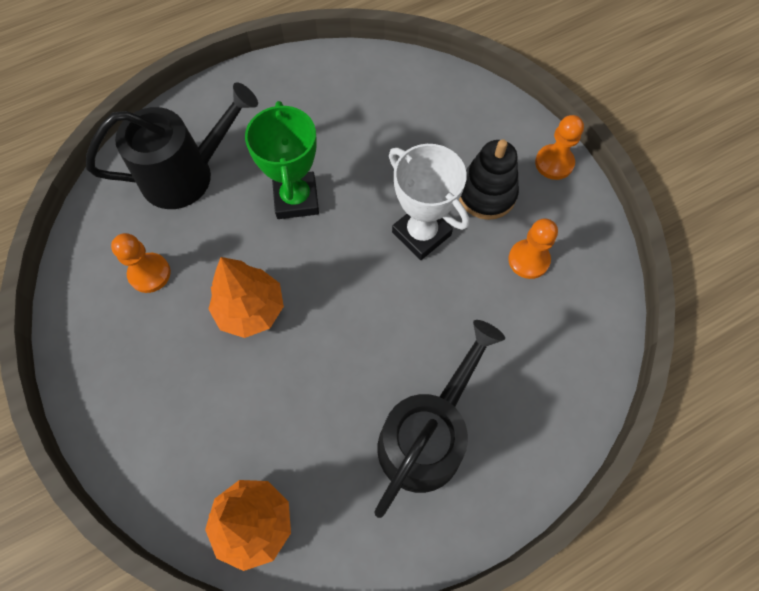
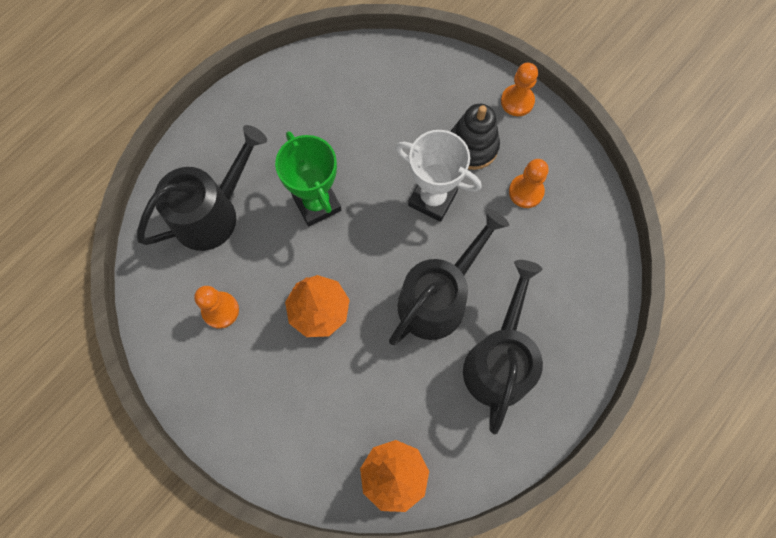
camera: 20 degrees left, 5 degrees up
none -> black watering can [389,209,509,345]

